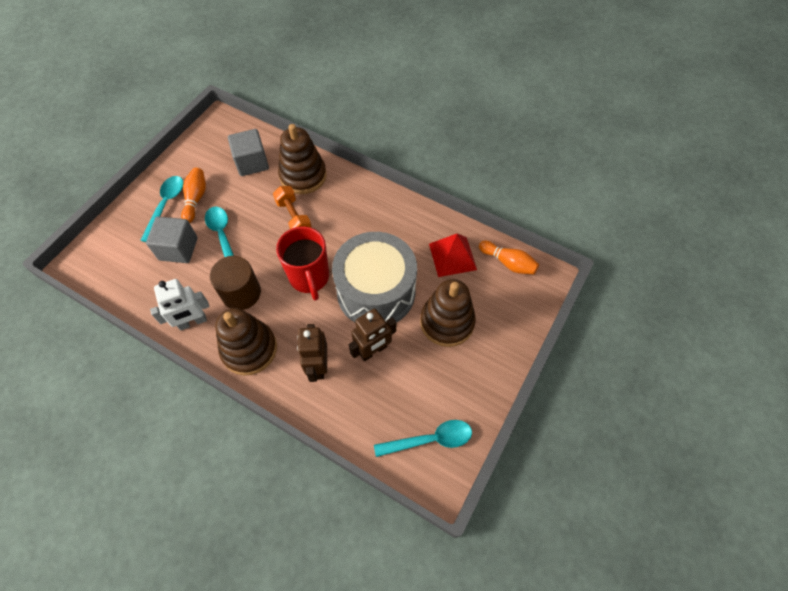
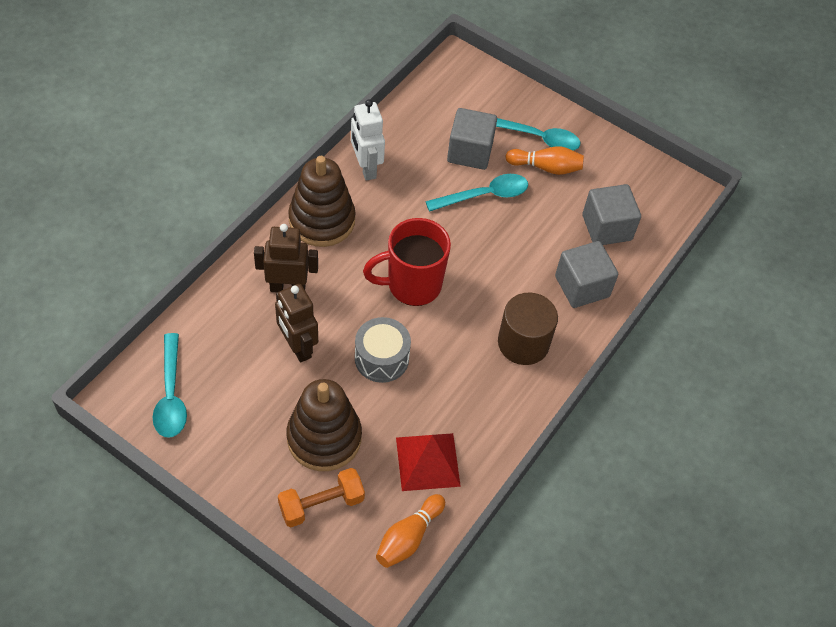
camera: 90 degrees right, 5 degrees down
brown cylinder [210,256,261,310] -> brown cylinder moved to [498,293,558,365]
orange dumbbell [273,186,312,229] -> orange dumbbell moved to [278,468,365,527]
brown stacking toy [278,124,327,194] -> grey cube [555,241,618,308]
grey drum [332,232,417,323] -> grey drum [355,317,411,383], size x0.51

